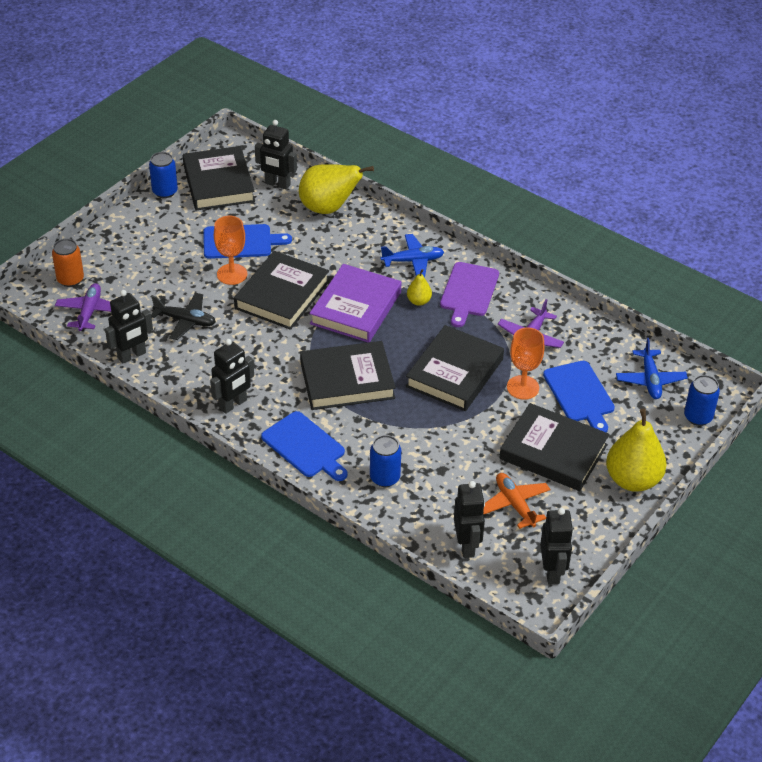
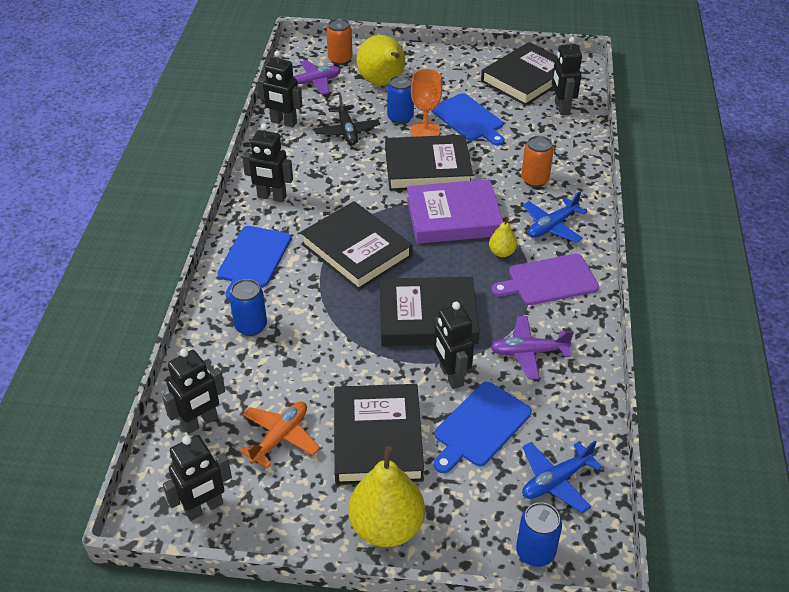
camera: 60 degrees right, 0 degrees up
blue can [149,152,178,198] -> blue can moved to [387,75,414,124]
yellow pear [299,164,374,214] -> yellow pear moved to [356,35,405,85]
blue plane [380,234,444,278] -> blue plane turned 90 degrees clockwise [523,191,587,243]
orange goblet [507,327,544,400] -> black robot [434,302,474,389]
none -> orange can [521,136,554,187]

